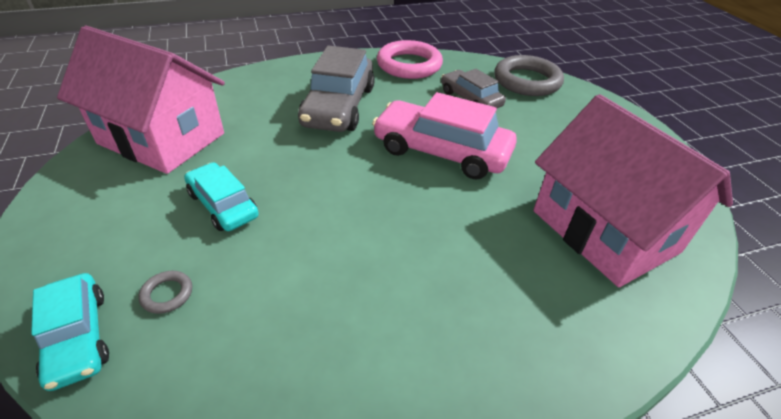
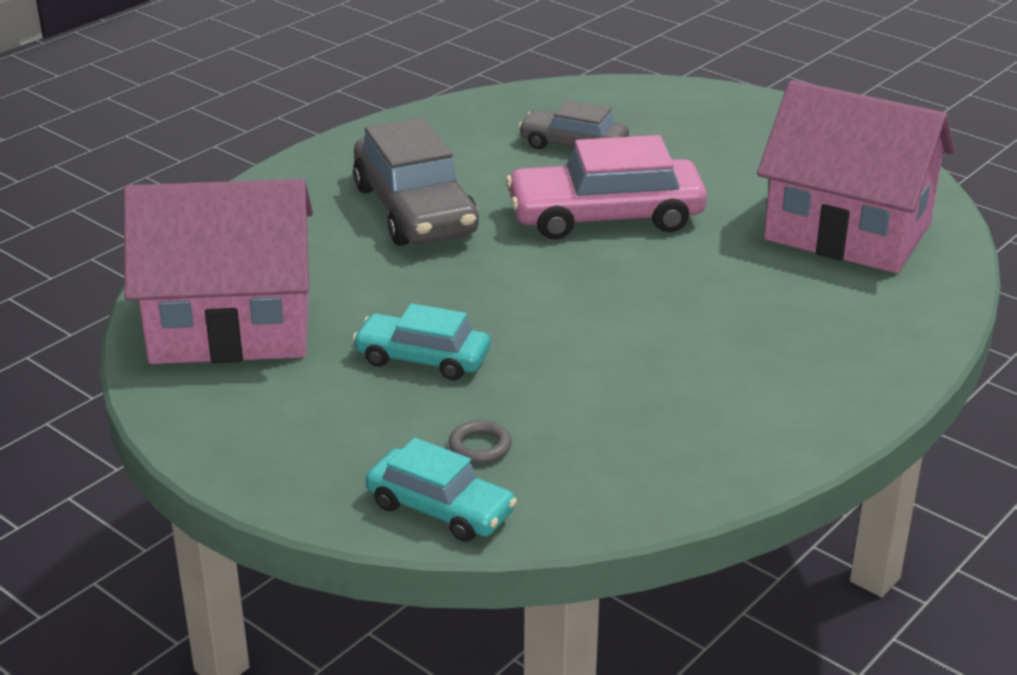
camera: 30 degrees left, 10 degrees down
pink ring [377,40,443,79] -> none
grey ring [494,55,564,96] -> none

